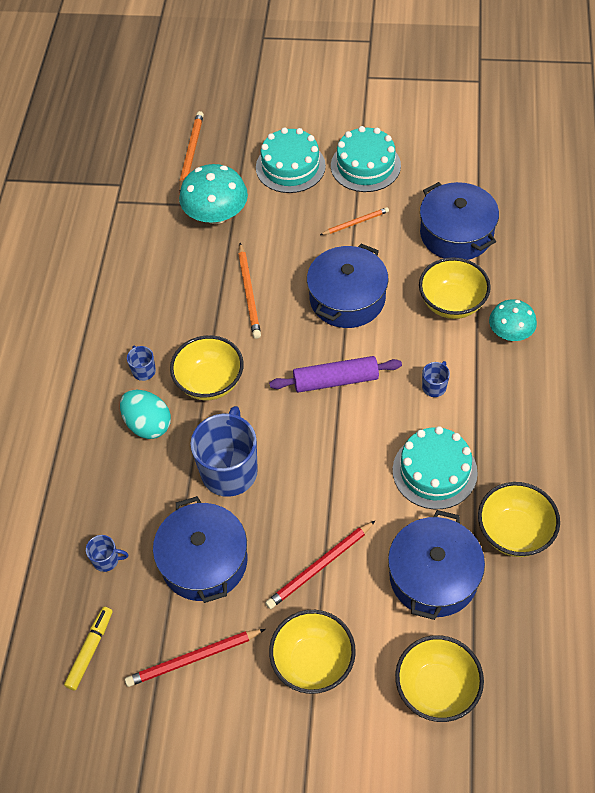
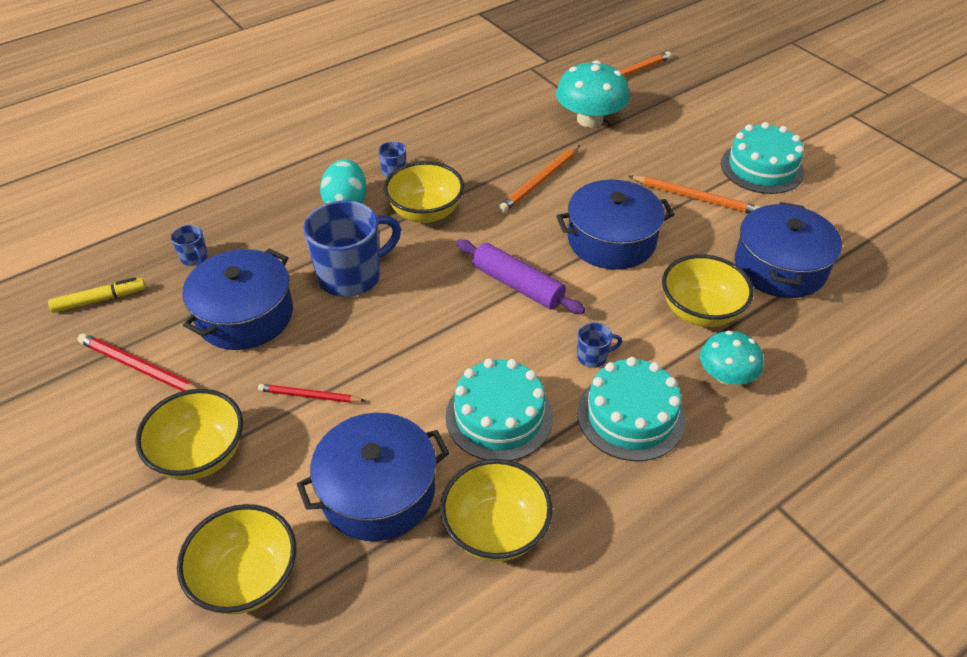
camera: 45 degrees right, 10 degrees down
turquoise cake [256,127,326,193] -> turquoise cake moved to [577,357,685,461]
red pencil [265,520,376,609] -> red pencil [258,384,365,403], size x0.65
orange pencil [320,207,389,235] -> orange pencil [629,176,760,213], size x1.53

